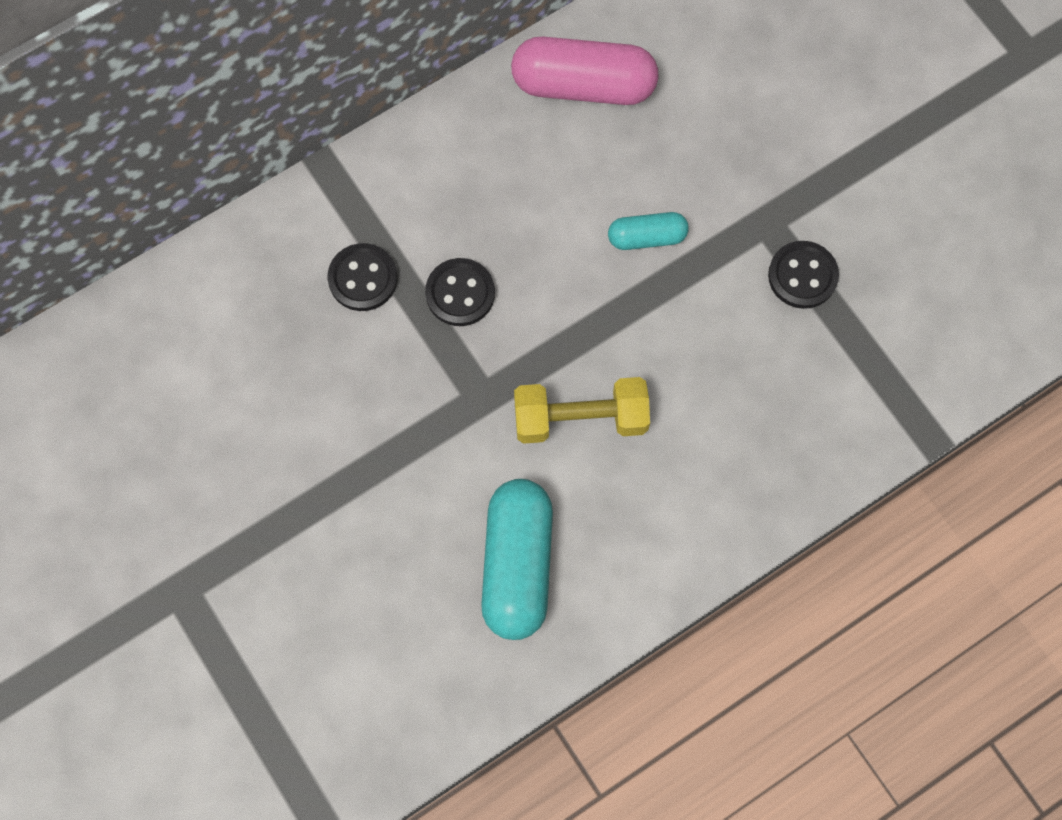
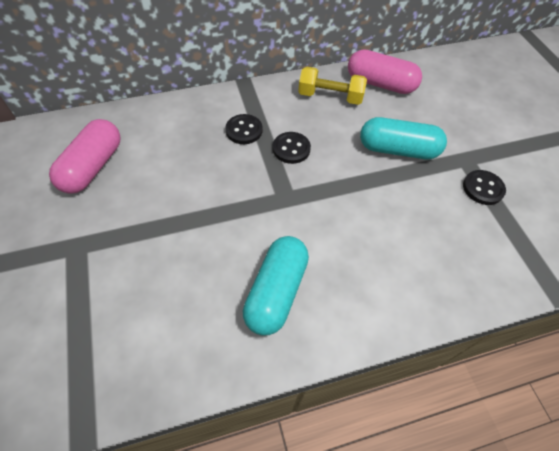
camera: 15 degrees right, 15 degrees down
yellow dumbbell [514,377,650,444] -> yellow dumbbell moved to [298,67,367,105]
turquoise capsule [608,212,689,250] -> turquoise capsule [360,117,447,159], size x1.86
none -> pink capsule [49,119,121,194]

